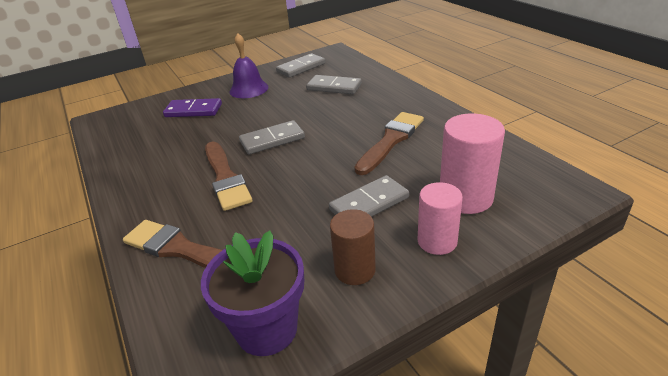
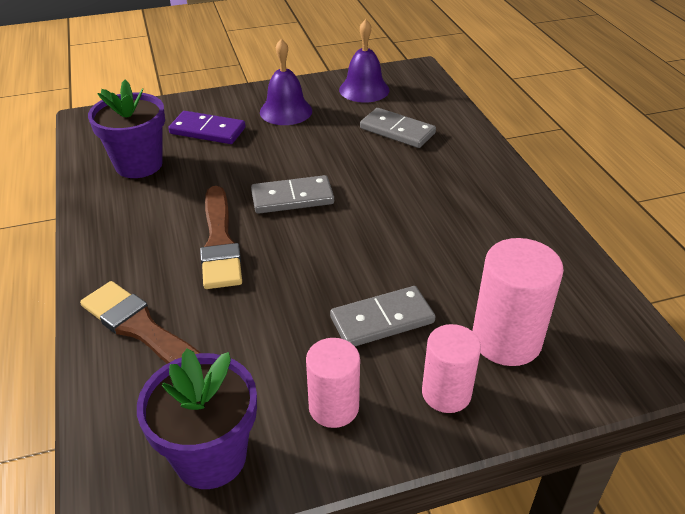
camera: 10 degrees right, 5 degrees up
grey domino [276,53,325,78] -> purple bell [339,19,390,103]
brown cylinder [330,209,376,285] -> pink cylinder [306,338,360,428]
brown brush [354,112,424,175] -> none
none -> purple flower pot [88,79,165,178]

